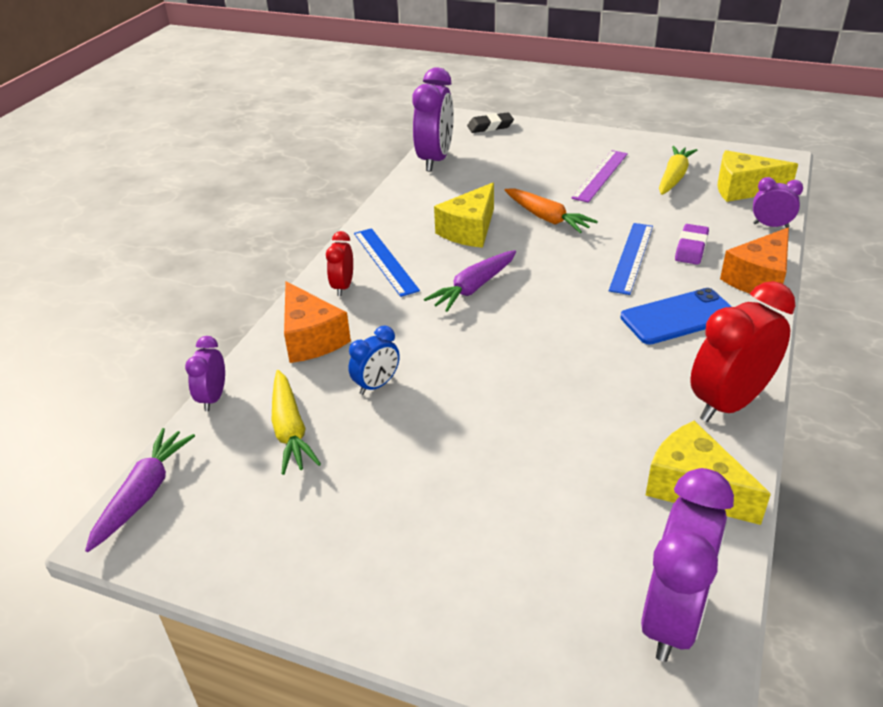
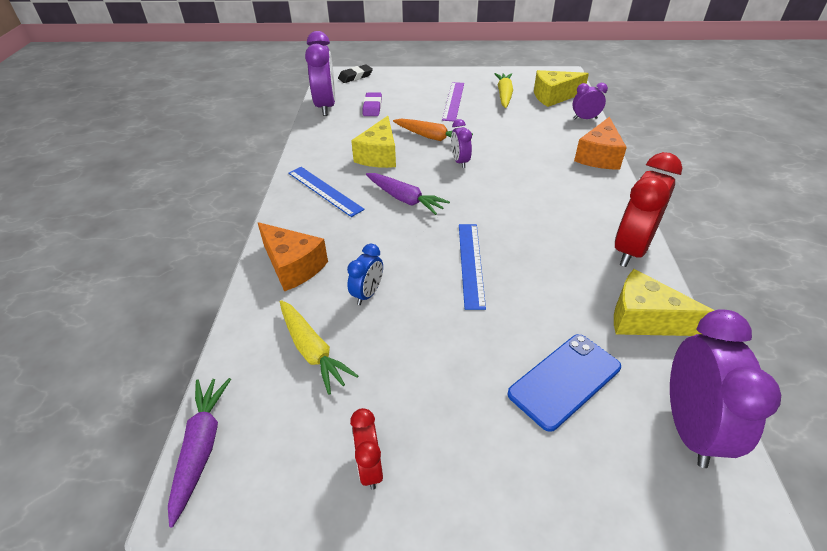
camera: 20 degrees left, 5 degrees up
purple clock [185,336,225,411] -> purple clock moved to [451,119,472,168]
red clock [326,231,353,296] -> red clock moved to [350,408,383,490]
purple carrot [424,250,516,312] -> purple carrot turned 75 degrees counterclockwise [366,173,450,215]
blue ruler [609,223,653,295] -> blue ruler moved to [459,224,486,310]
blue phone [620,288,732,345] -> blue phone moved to [507,334,621,432]
purple eraser [675,224,709,265] -> purple eraser moved to [363,93,382,116]

